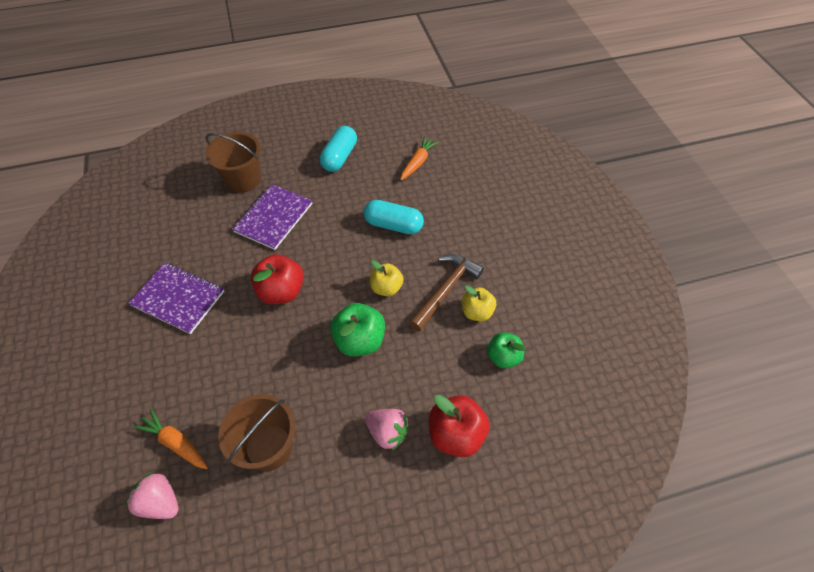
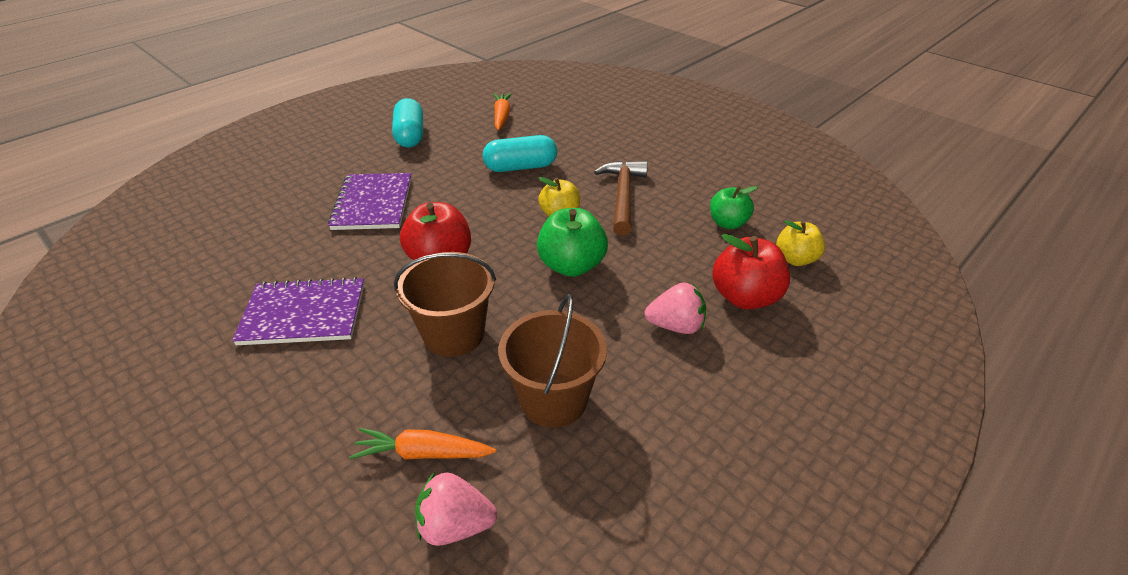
camera: 30 degrees left, 15 degrees down
brown bucket [205,132,261,193] -> brown bucket moved to [394,252,496,357]
yellow apple [461,285,496,321] -> yellow apple moved to [776,220,825,266]

